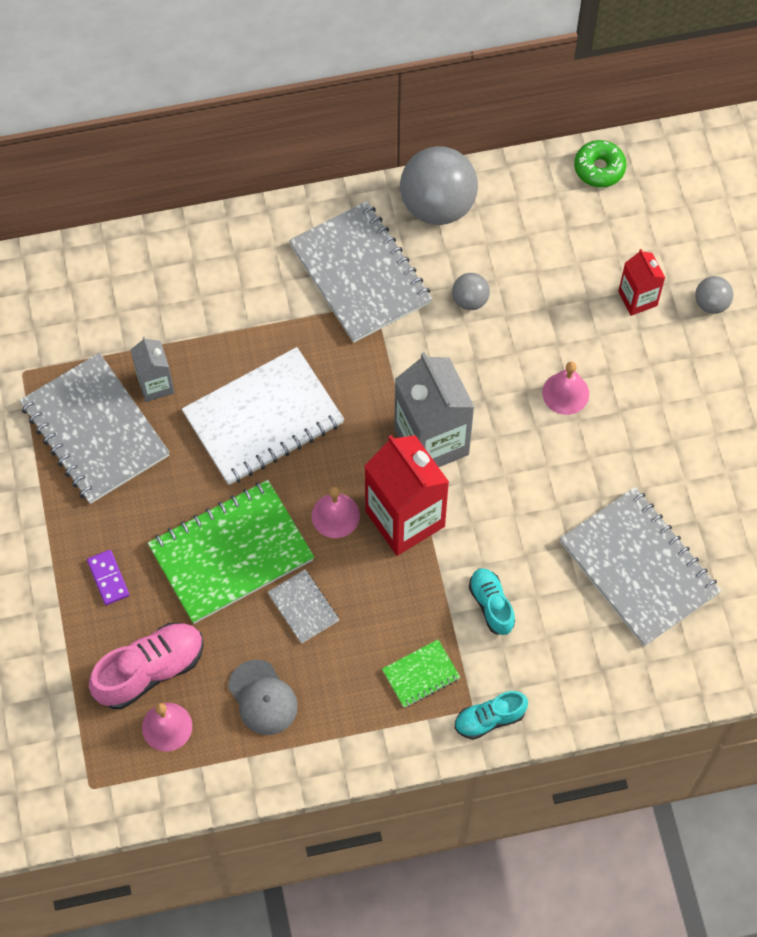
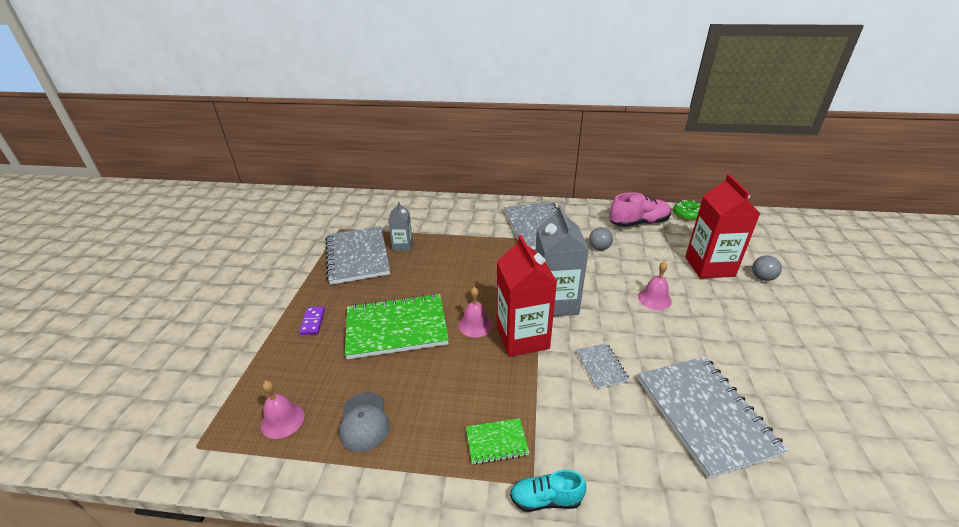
camera: 20 degrees right, 30 degrees down
pink shoe [89,623,204,709] -> pink shoe moved to [609,192,671,227]
white notebook [182,347,344,485] -> none
grey notebook [267,570,339,644] -> grey notebook moved to [576,343,630,389]
grey ball [400,146,478,225] -> none
turquoise shoe [469,568,515,635] -> none
red carton [618,249,665,316] -> red carton [685,174,760,278], size x1.86

